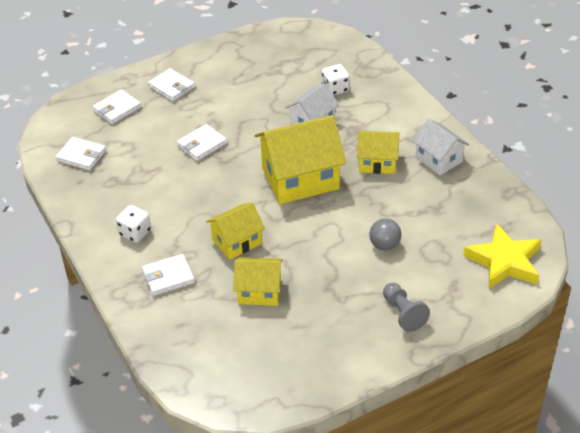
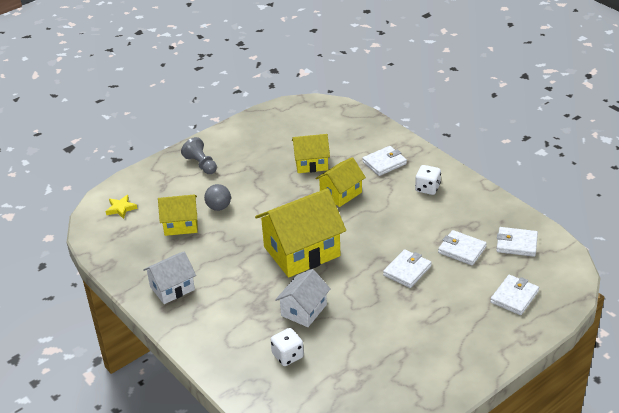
camera: 170 degrees right, 5 degrees down
white wallet [148,68,195,102] -> white wallet moved to [438,230,487,265]
yellow house [357,131,399,174] -> yellow house moved to [158,194,198,236]
white house [412,119,469,175] -> white house turned 75 degrees counterclockwise [143,251,196,304]
yellow star [464,223,541,289] -> yellow star [106,195,137,219], size x0.49

